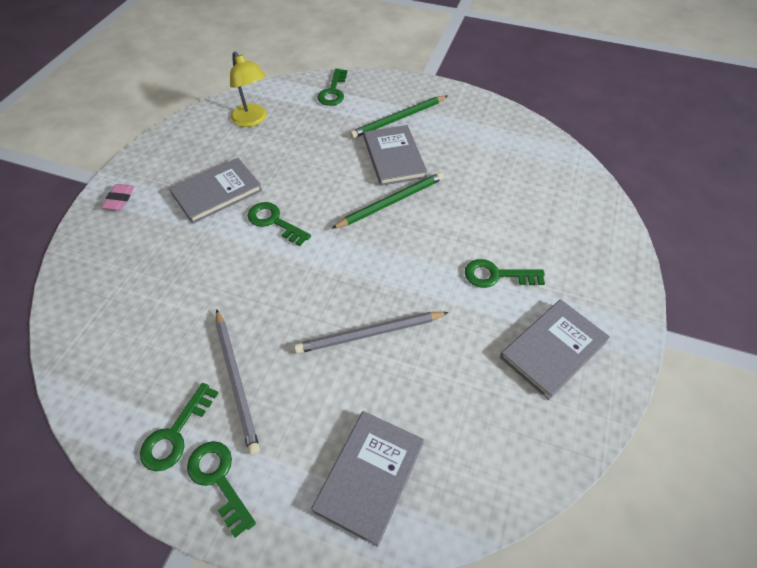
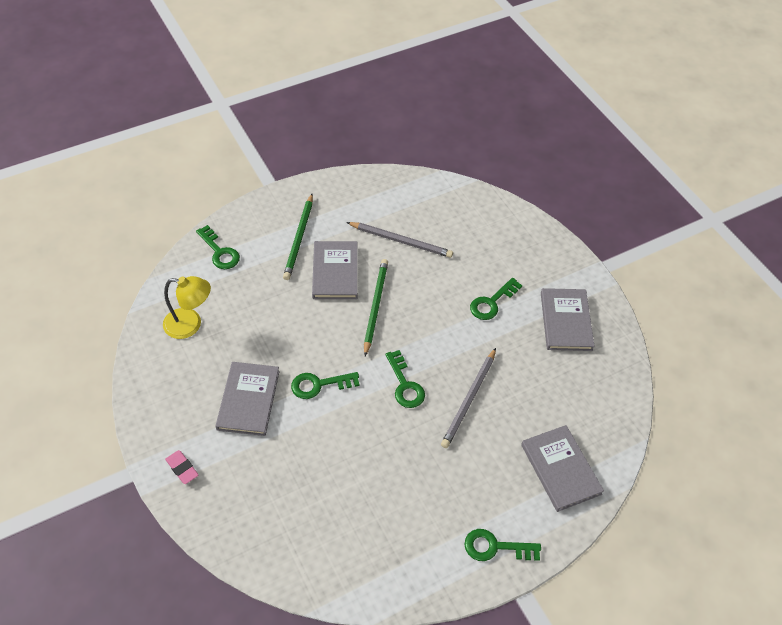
camera: 50 degrees left, 0 degrees up
green key [140,383,218,471] -> green key moved to [386,350,425,408]
grey pencil [216,309,260,455] -> grey pencil moved to [346,222,453,258]
grey book [364,125,427,186] -> grey book turned 60 degrees clockwise [312,241,358,299]

